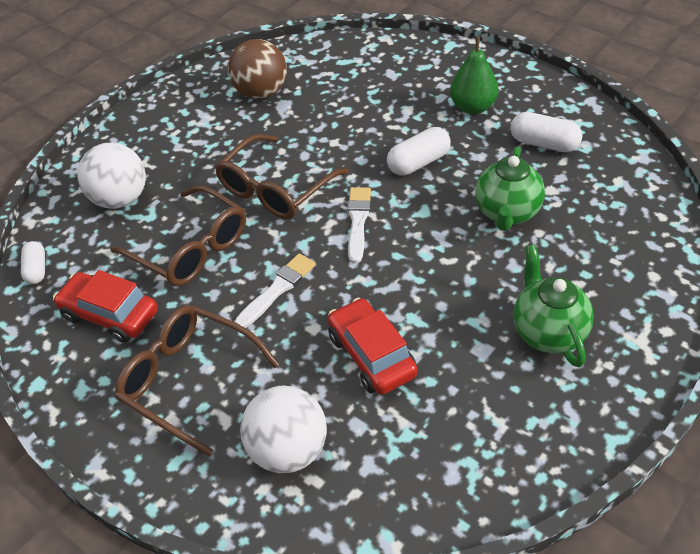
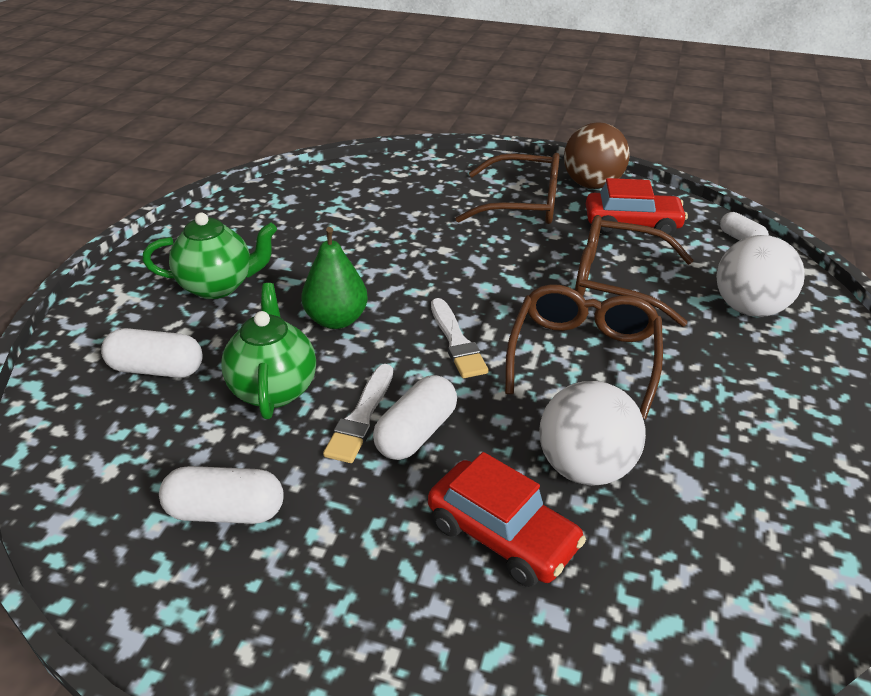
camera: 155 degrees right, 10 degrees down
brown ball [228,39,287,99] -> brown ball moved to [564,122,630,189]
white brush [234,253,316,328] -> white brush moved to [323,364,393,463]
white ball [240,385,327,473] -> white ball moved to [539,381,646,486]
red car [328,298,418,394] -> red car moved to [428,452,586,587]
green pear [450,36,498,114] -> green pear moved to [301,227,368,329]
green teapot [513,244,594,367] -> green teapot turned 60 degrees counterclockwise [142,213,277,299]
none -> white capsule [101,328,203,378]

